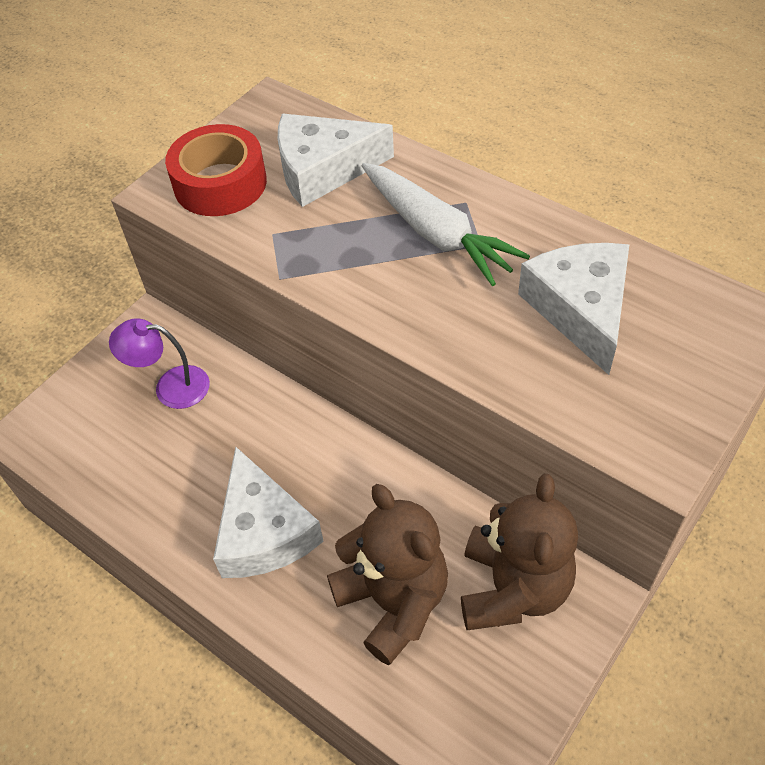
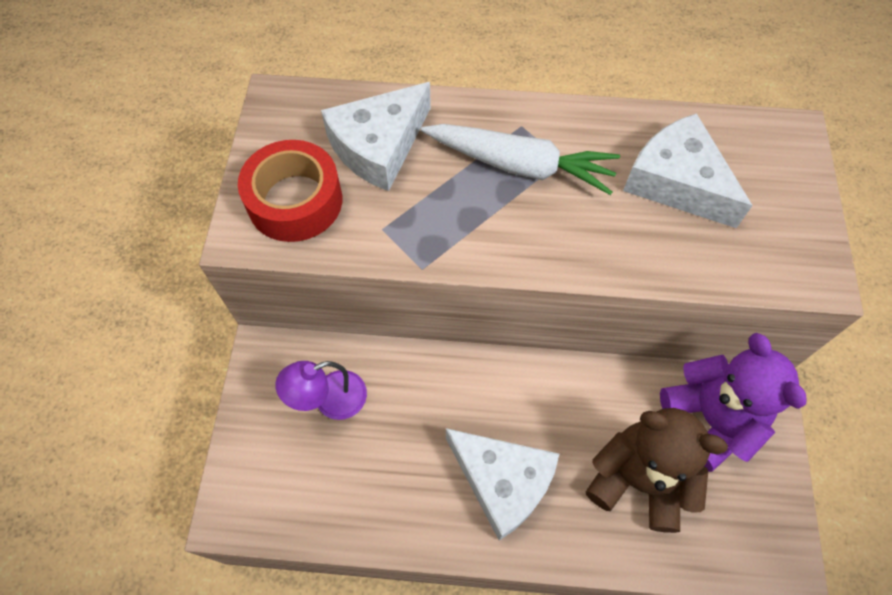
camera: 35 degrees left, 10 degrees up
brown teddy bear [461,474,578,630] -> purple teddy bear [660,333,806,472]

